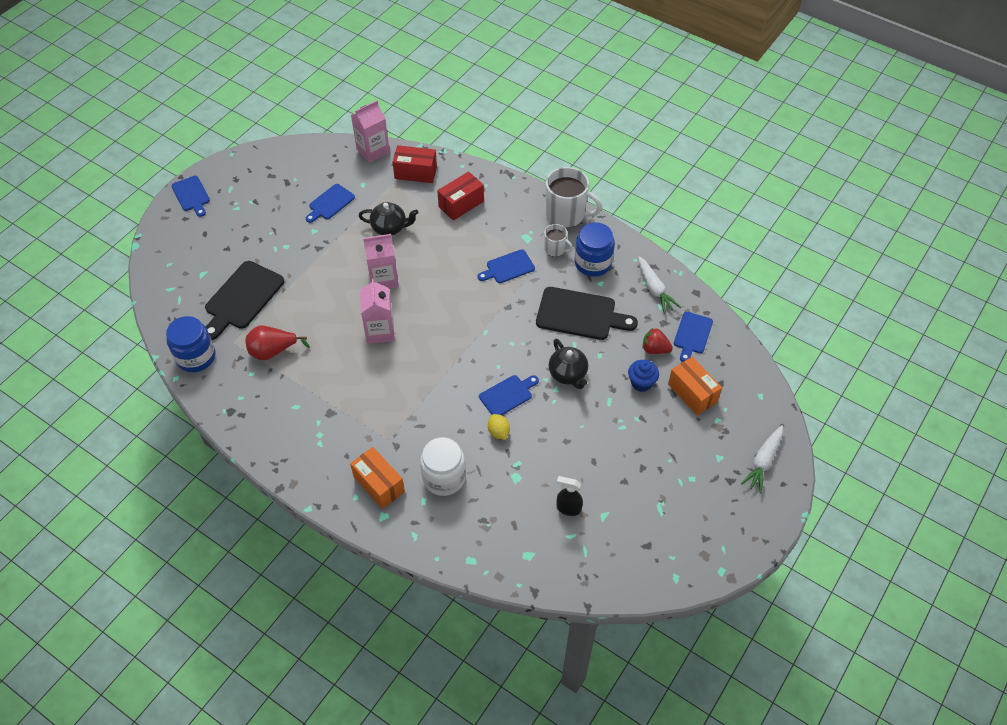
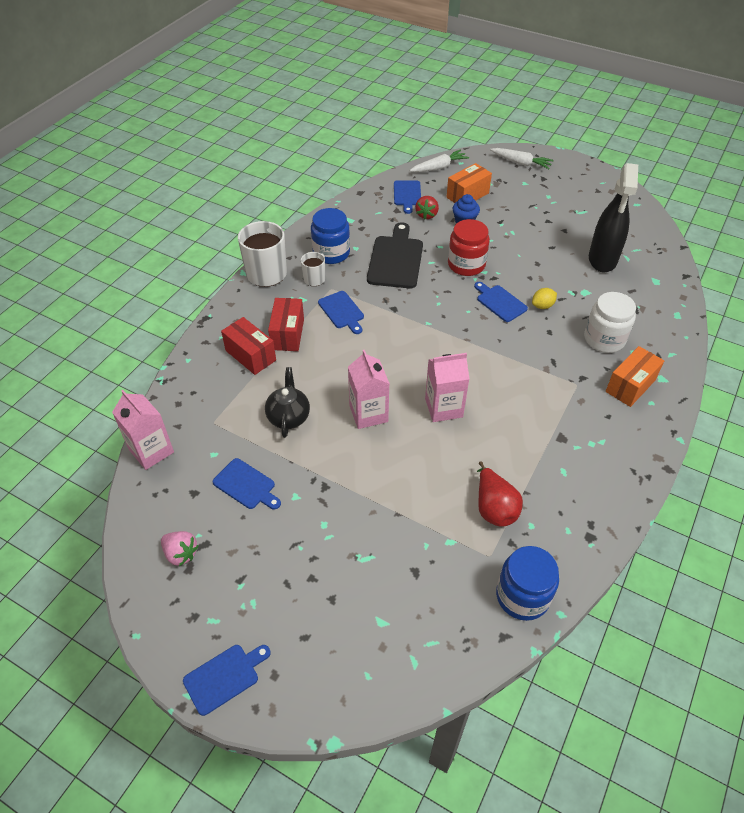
camera: 95 degrees left, 5 degrees down
black cutting board [205,261,284,340] -> none
red box [393,145,437,183] -> red box moved to [268,298,304,351]
black teapot [549,338,588,389] -> red jar [448,219,490,276]
black spray bottle [557,476,583,516] -> black spray bottle [589,163,638,272], size x2.06
white carrot [638,256,681,314] -> white carrot moved to [410,149,469,172]
blue cutting board [674,312,713,362] -> blue cutting board turned 75 degrees clockwise [394,180,421,214]
none -> pink strawberry [161,531,199,566]

